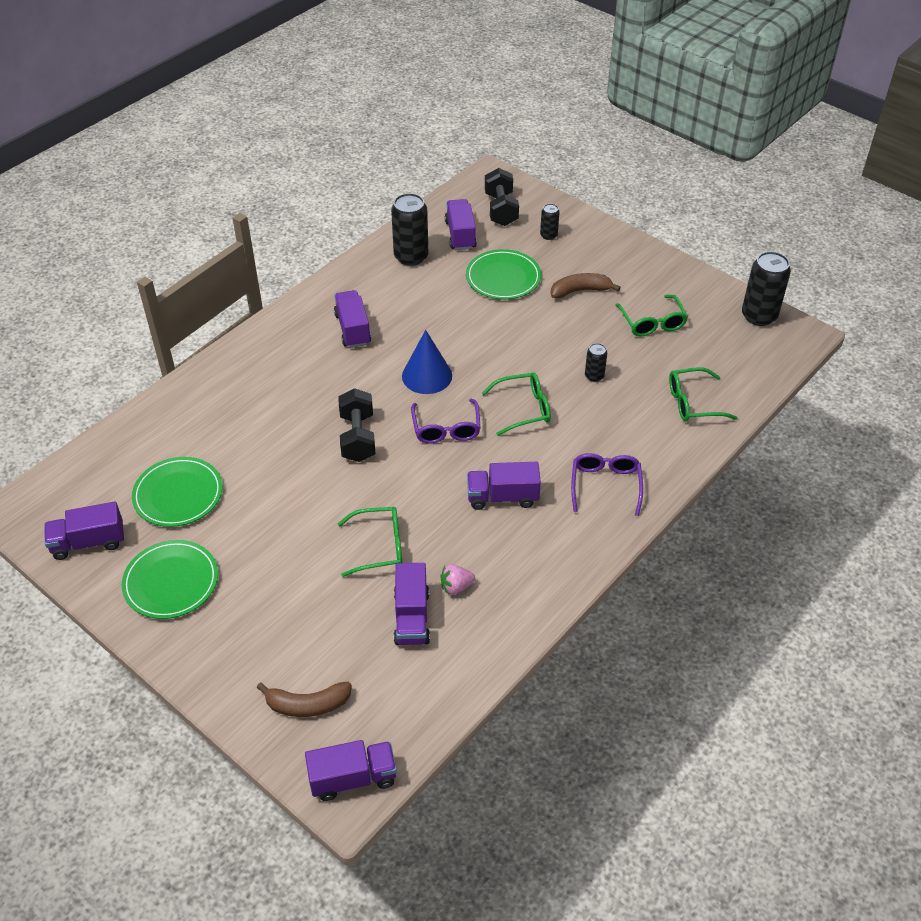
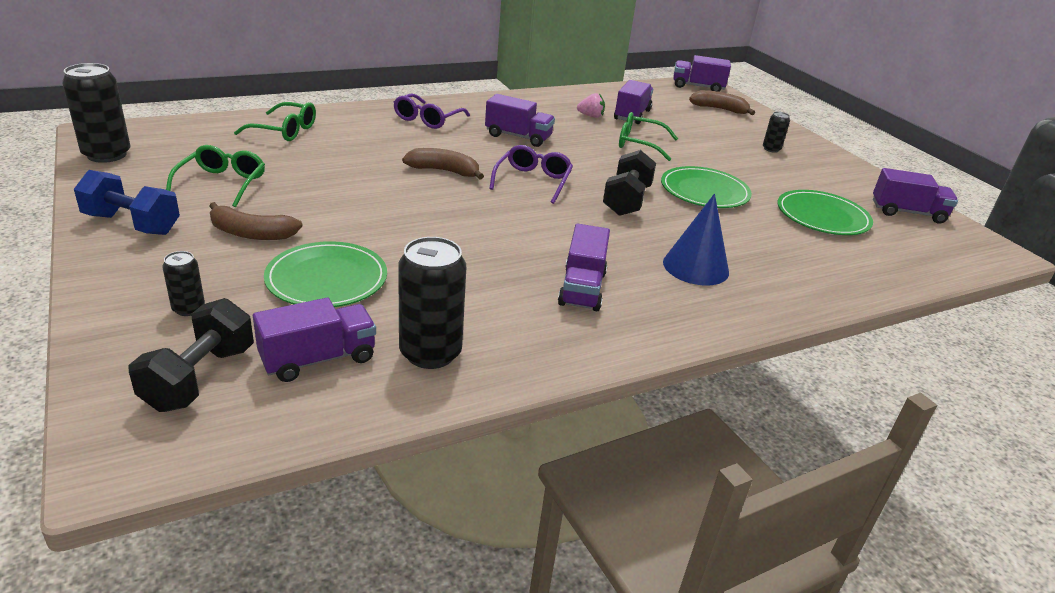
camera: 160 degrees left, 15 degrees down
green plate [122,540,218,619] -> green plate moved to [661,166,752,208]
blue cone [402,330,452,394] -> blue cone moved to [663,194,729,286]
purple truck [445,199,477,250] -> purple truck turned 135 degrees counterclockwise [253,298,376,382]
green glasses [482,373,551,436] -> brown banana [402,148,484,180]
black can [585,343,607,382] -> black can moved to [763,112,790,153]
none -> blue dumbbell [74,170,180,235]

